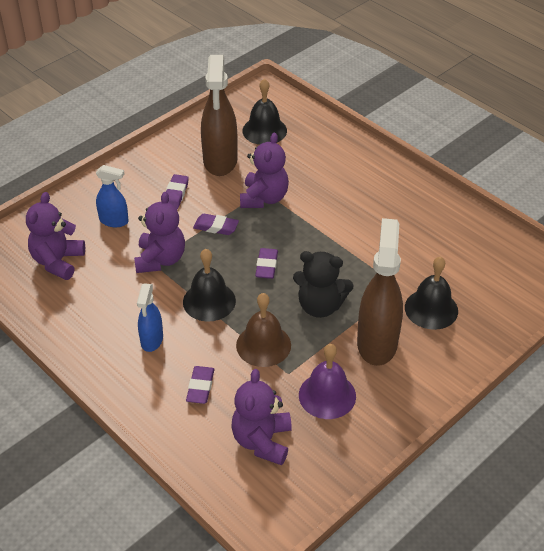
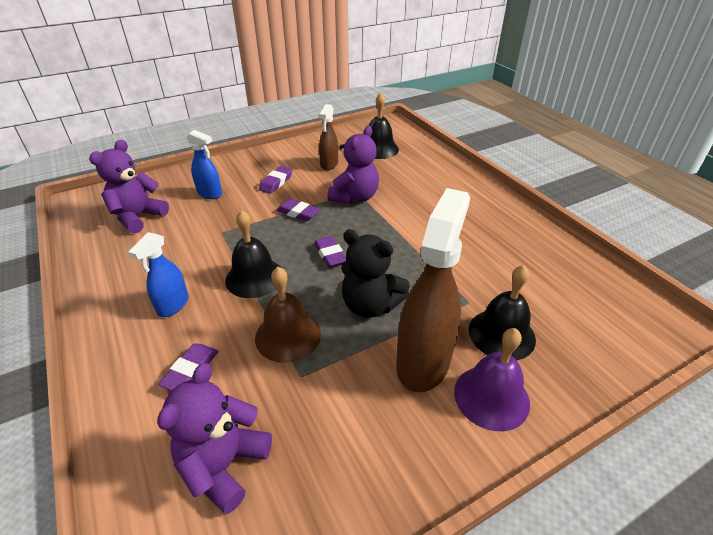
camera: 15 degrees right, 5 degrees down
purple teddy bear [134,192,185,273] -> none
brown spray bottle [201,55,238,176] -> brown spray bottle [319,104,338,170], size x0.54
purple eraser [255,248,278,279] -> purple eraser turned 45 degrees counterclockwise [314,236,346,267]
purple bell [299,344,356,419] -> purple bell moved to [454,328,530,431]

